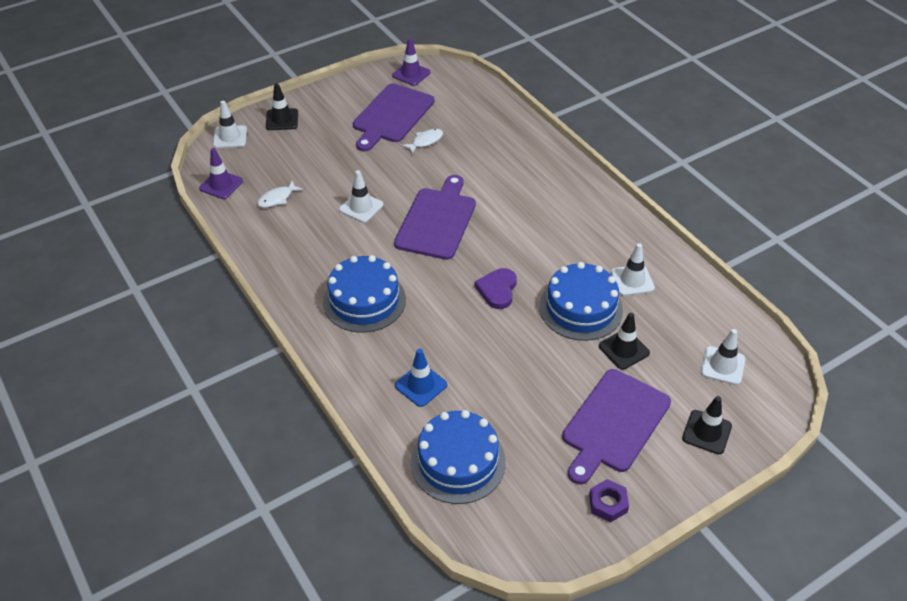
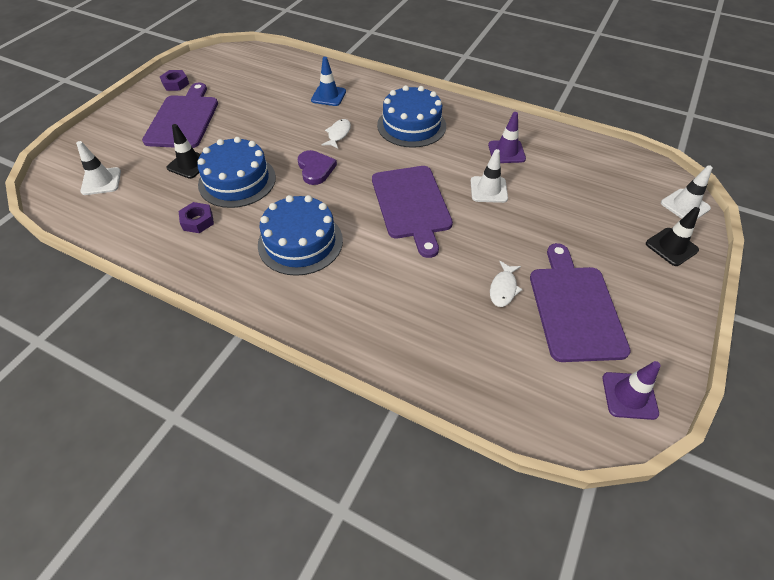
camera: 150 degrees right, 5 degrees up
purple traffic cone [199,148,243,199] -> purple traffic cone moved to [488,112,526,163]
white fish [257,181,303,208] -> white fish moved to [322,119,351,149]
blue cake [411,410,506,504] -> blue cake moved to [258,195,343,276]
white traffic cone [611,243,655,296] -> purple nut [179,202,214,233]
black traffic cone [682,396,732,454] -> none

